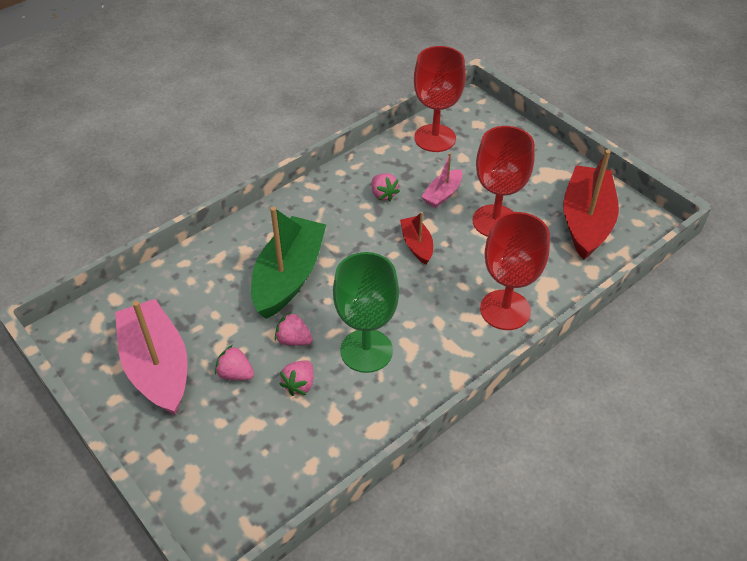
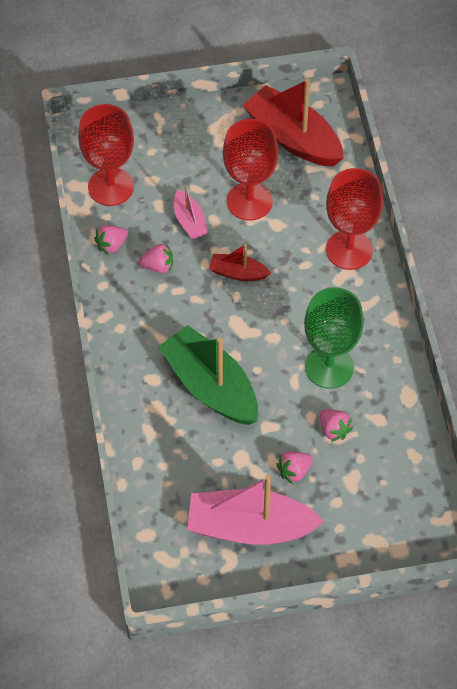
camera: 60 degrees left, 10 degrees up
pink strawberry [275,312,313,346] -> pink strawberry moved to [94,225,128,255]

